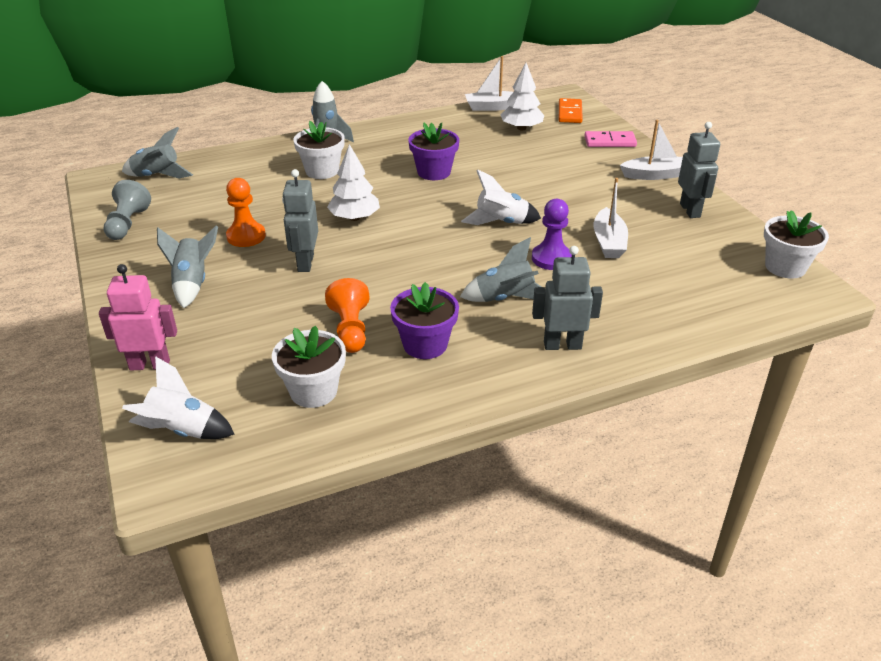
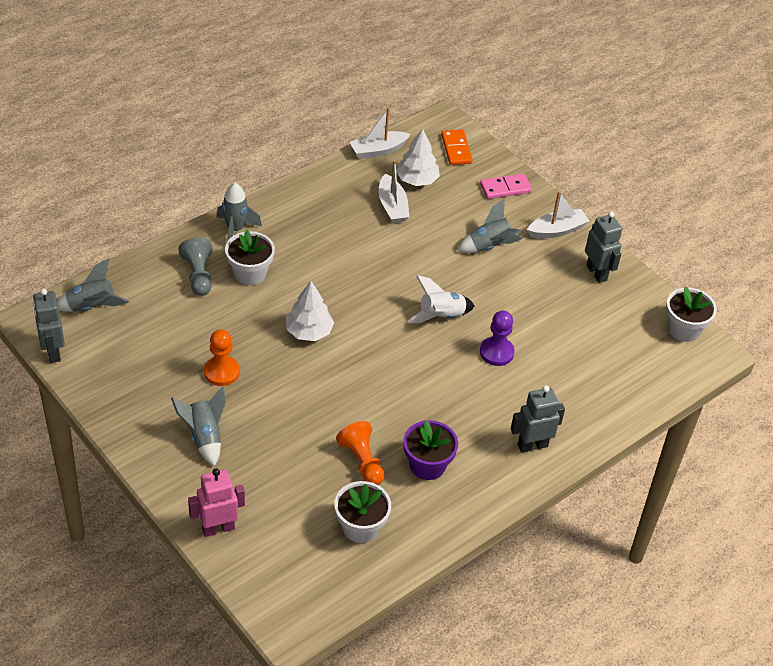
camera: 20 degrees left, 10 degrees up
grey pawn [104,180,151,240] -> grey pawn moved to [179,238,213,296]
white rocket [122,356,235,439] -> none
grey robot [282,169,318,272] -> grey robot moved to [33,289,65,363]
purple flower pot [409,122,459,180] -> none
grey rocket [460,237,541,302] -> grey rocket moved to [457,199,523,253]
white boat [593,178,628,258] -> white boat moved to [379,160,409,223]

